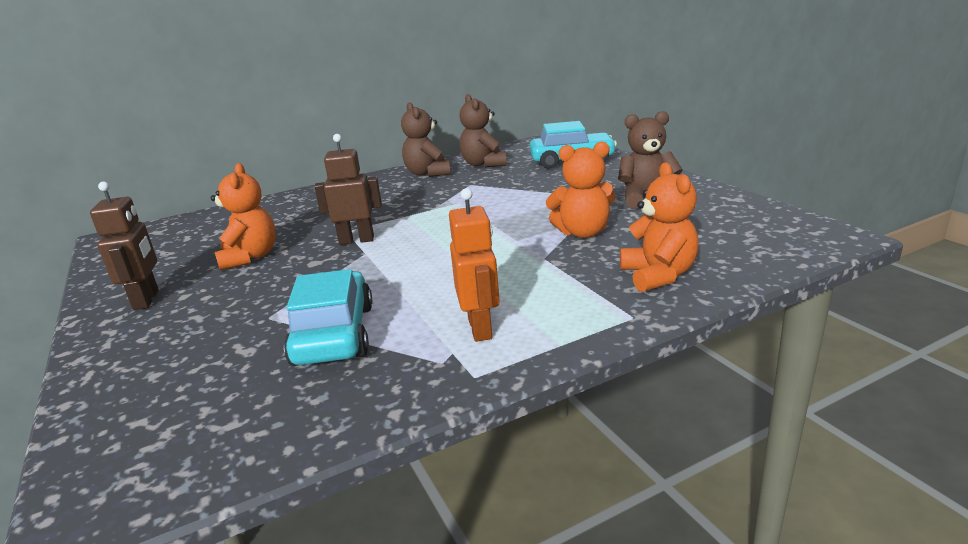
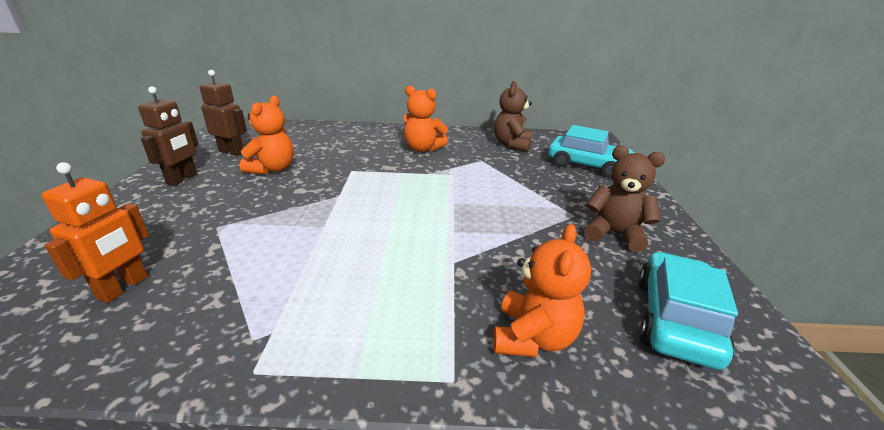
camera: 25 degrees right, 5 degrees up
turquoise car [284,269,372,366] -> turquoise car moved to [638,251,738,370]
brown robot [314,134,382,245] -> brown robot moved to [199,70,247,156]
brown teddy bear [401,102,451,177] -> none
orange robot [449,188,500,342] -> orange robot moved to [42,162,149,303]
orange teddy bear [546,141,616,238] -> orange teddy bear moved to [404,85,448,152]

